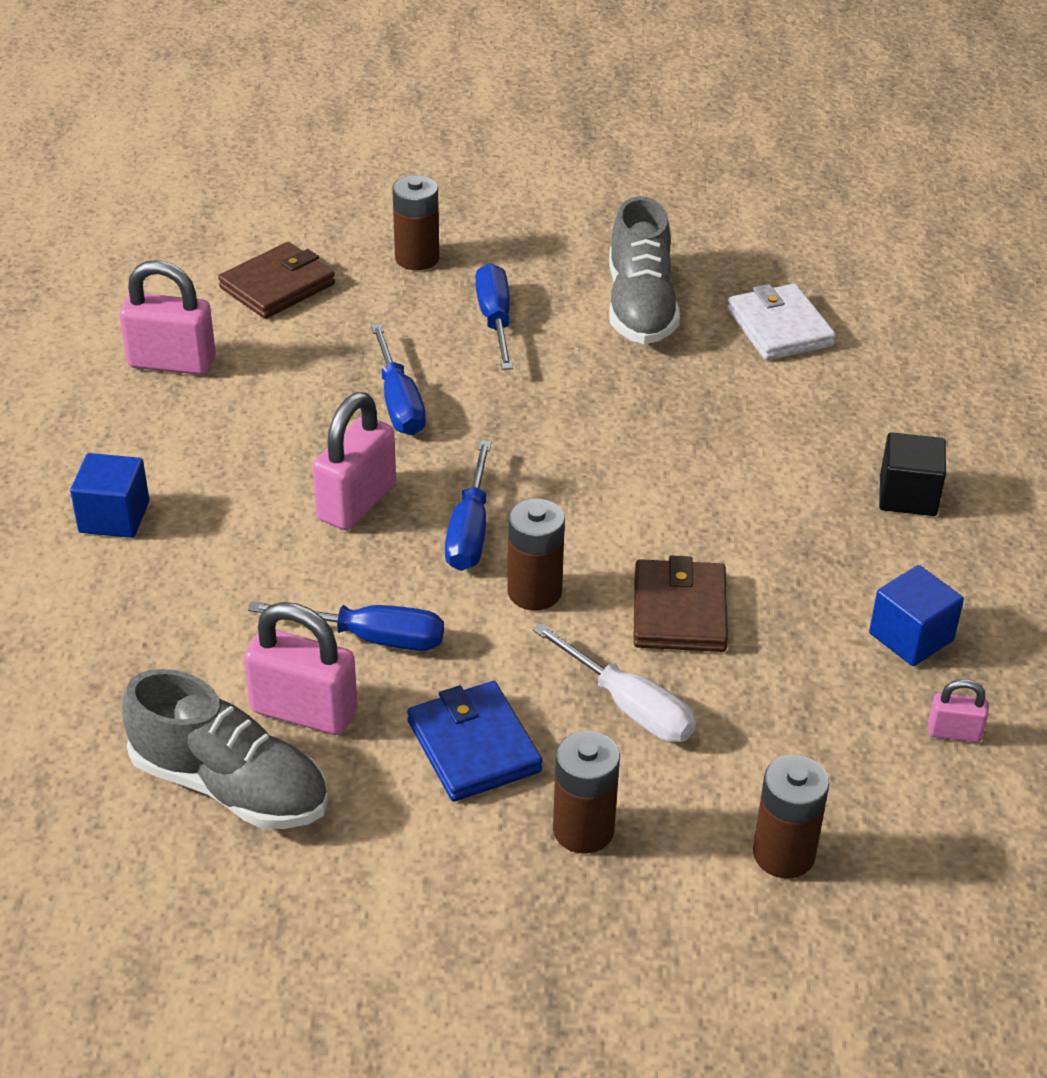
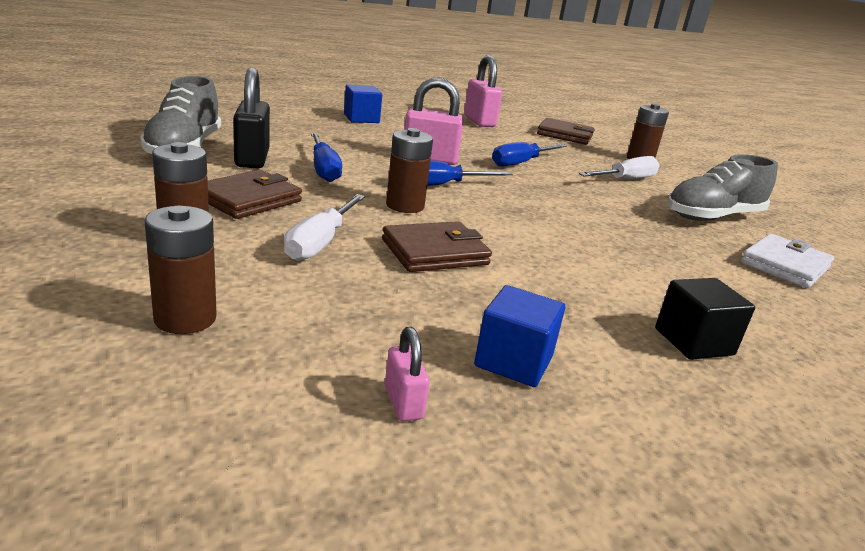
camera: 60 degrees right, 15 degrees down
pink padlock [244,602,358,735] -> black padlock [233,67,270,168]
blue wallet [407,681,543,802] -> brown wallet [208,170,302,219]
blue screwdriver [475,263,513,370] -> white screwdriver [579,156,660,179]

